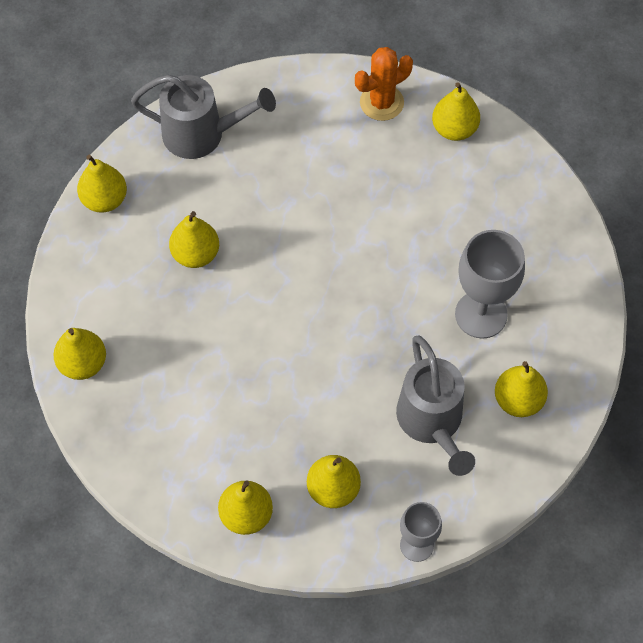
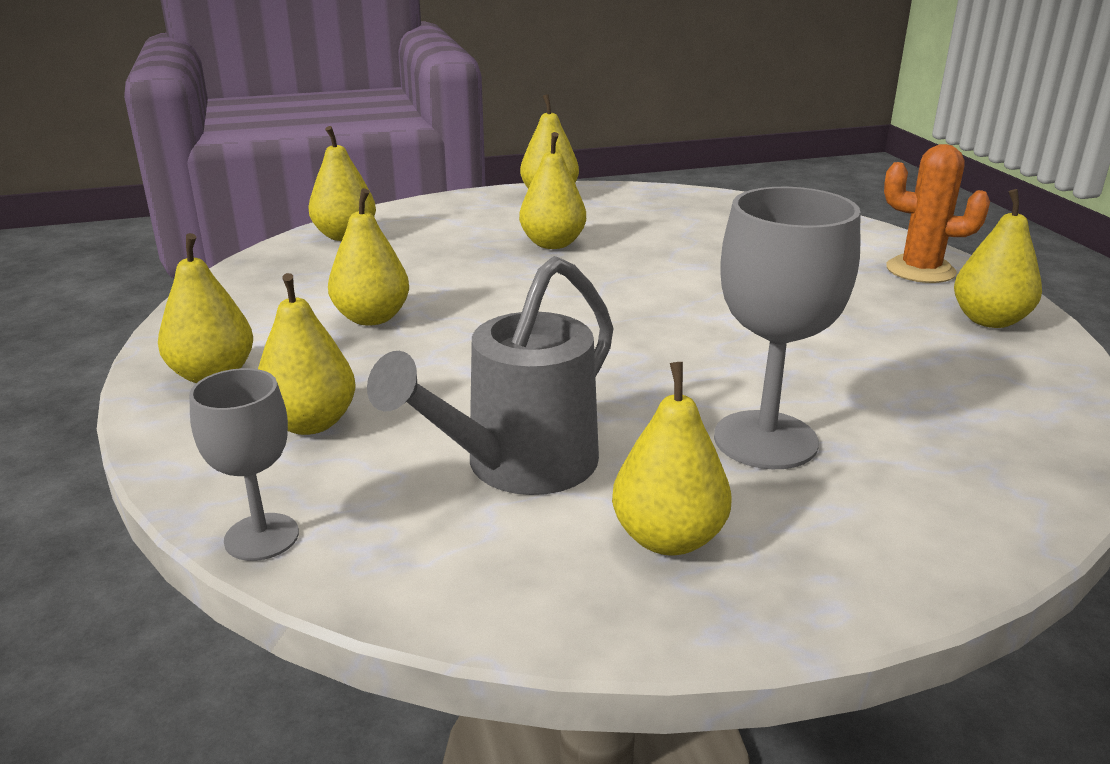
camera: 55 degrees right, 35 degrees down
grey watering can [131,75,276,159] -> none
none -> yellow pear [328,188,409,326]

